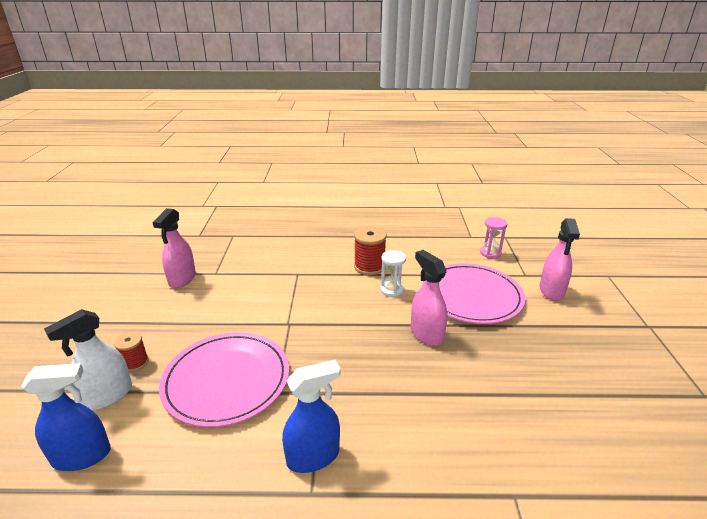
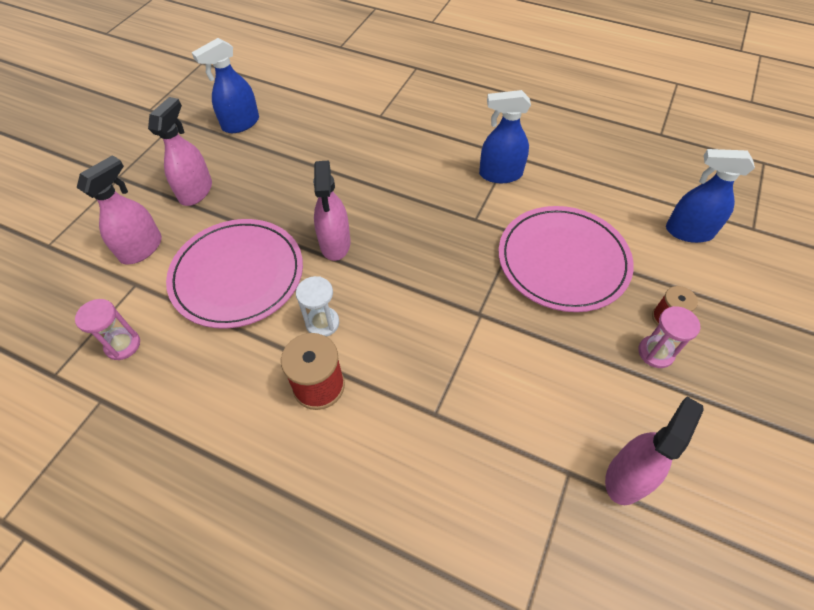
camera: 155 degrees left, 25 degrees up
white spray bottle [44,309,132,410] -> none
none -> pink spray bottle [148,97,212,206]
none -> blue spray bottle [192,38,259,133]
none -> pink hourglass [638,306,701,368]

